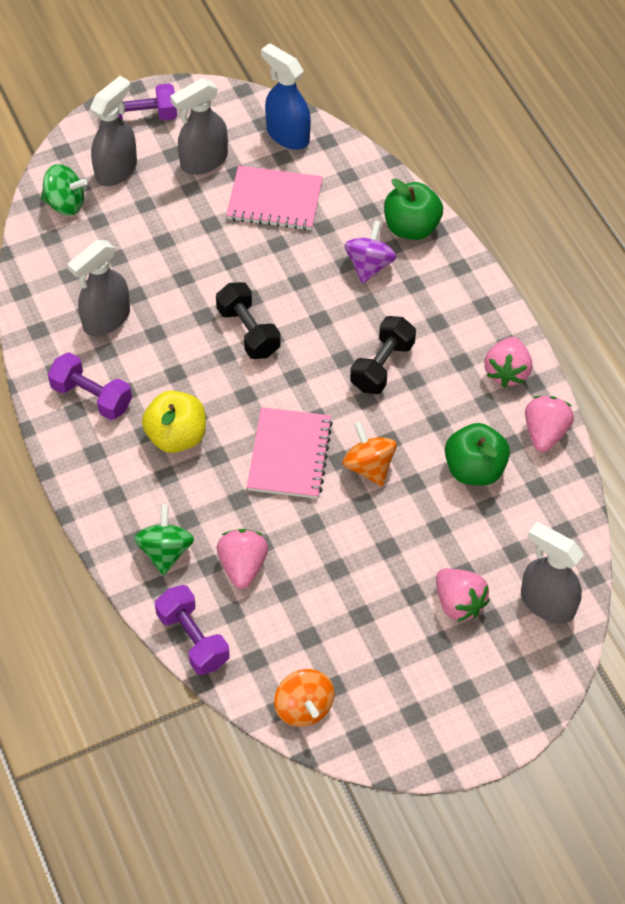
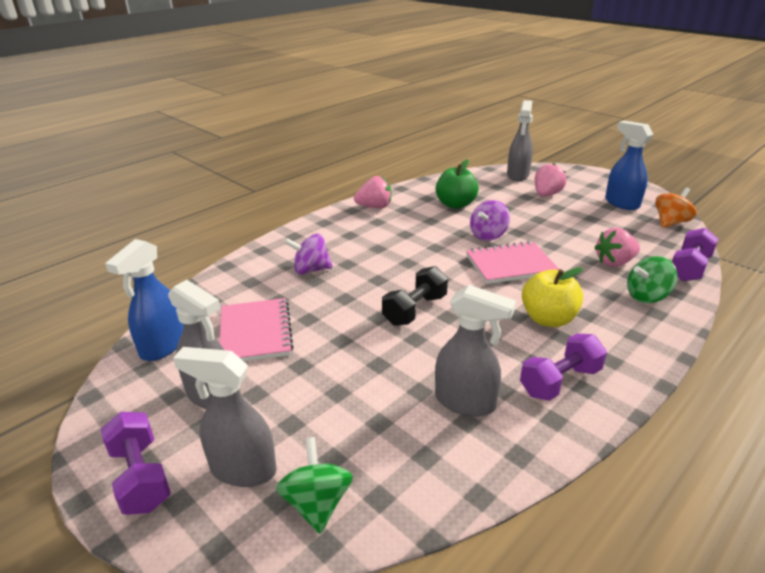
camera: 110 degrees left, 25 degrees down
purple dumbbell [48,352,132,420] -> purple dumbbell turned 45 degrees clockwise [520,333,607,401]
orange spinning top [342,422,397,487] -> purple spinning top [470,200,510,241]
black dumbbell [350,316,416,394] -> none
green apple [384,178,443,240] -> none
pink strawberry [525,396,574,452] -> none
none -> blue spray bottle [605,121,653,210]

